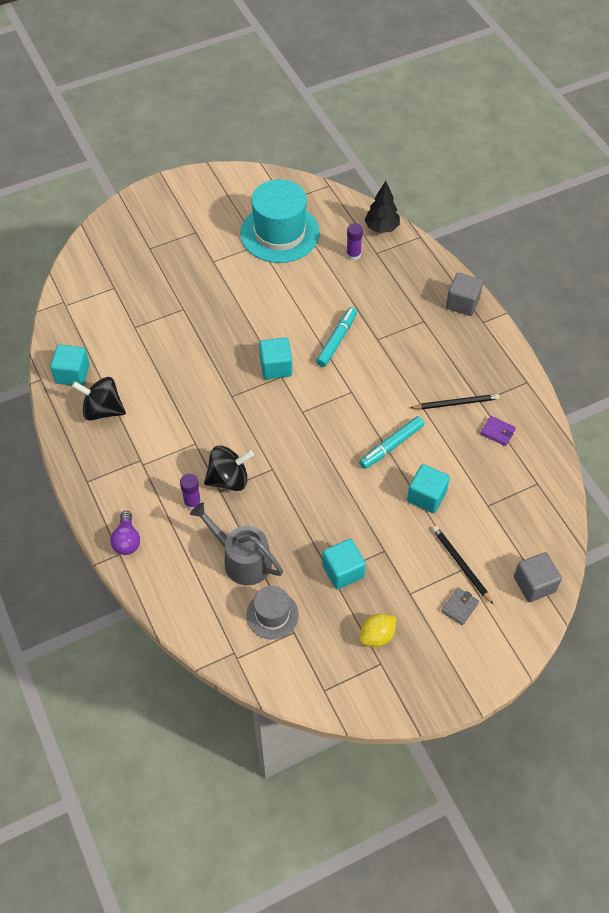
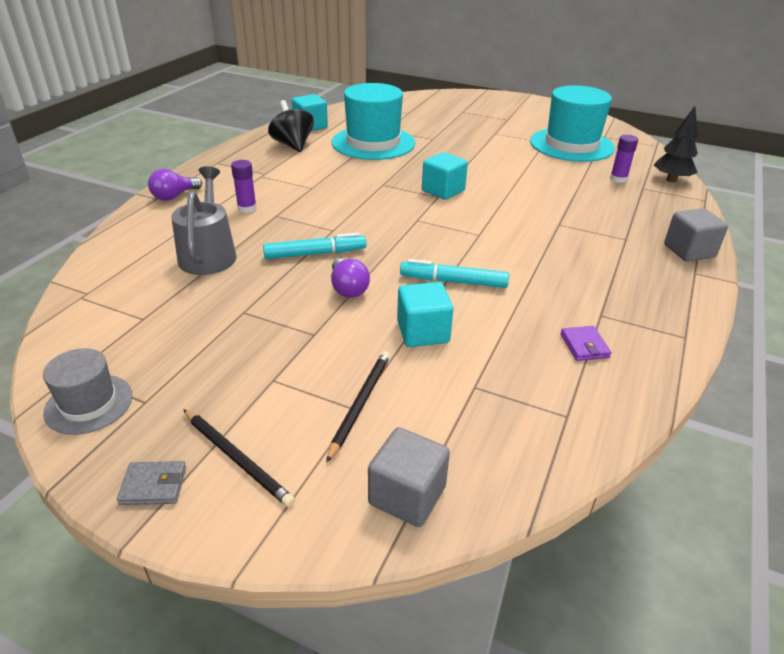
camera: 50 degrees right, 20 degrees down
black spinning top [204,446,254,491] -> none
grey hat [246,586,299,639] -> grey hat moved to [43,348,132,435]
turquoise marker [316,307,357,367] -> turquoise marker moved to [263,233,366,259]
turquoise cube [322,539,366,589] -> none
yellow lemon [360,613,396,647] -> none
black pencil [410,394,500,409] -> black pencil moved to [183,409,295,507]
grey wallet [441,587,479,625] -> grey wallet moved to [117,461,186,505]
none -> purple light bulb [331,259,370,298]
none -> turquoise hat [332,83,415,160]

